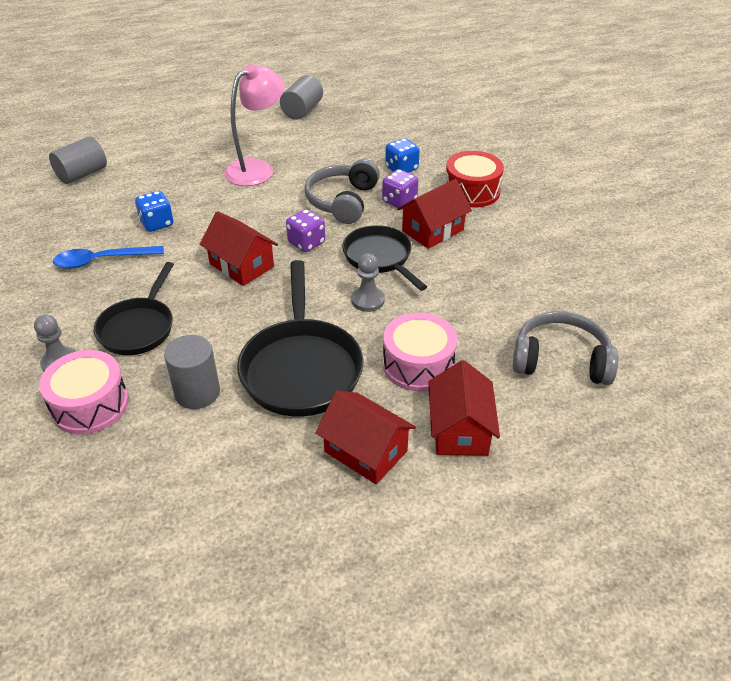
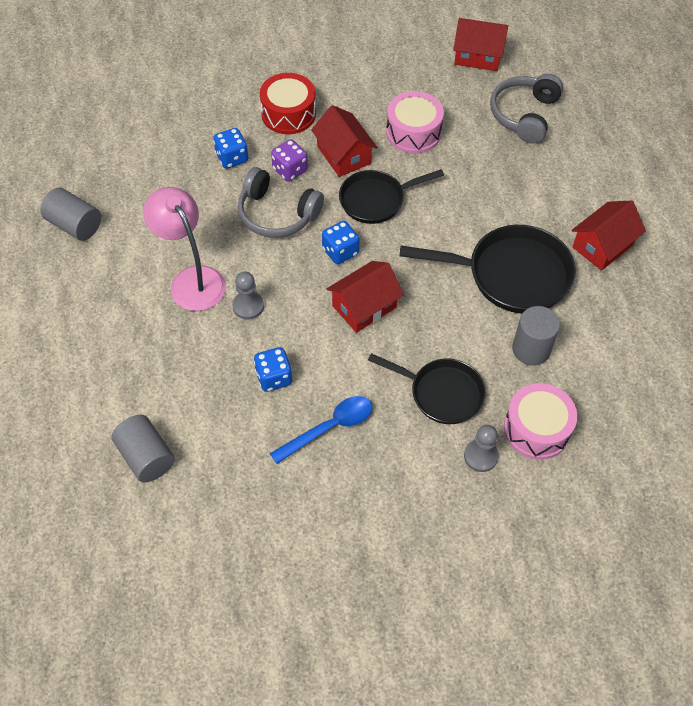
camera: 80 degrees left, 15 degrees up
blue spoon [53,246,164,269] -> blue spoon turned 120 degrees counterclockwise [270,396,372,464]
purple dice [286,209,325,252] -> blue dice [322,221,359,264]
grey pawn [351,253,385,312] -> grey pawn moved to [232,272,264,320]
pink drum [383,312,457,391] -> pink drum moved to [386,91,444,154]
red house [428,360,500,456] -> red house moved to [453,18,508,71]

